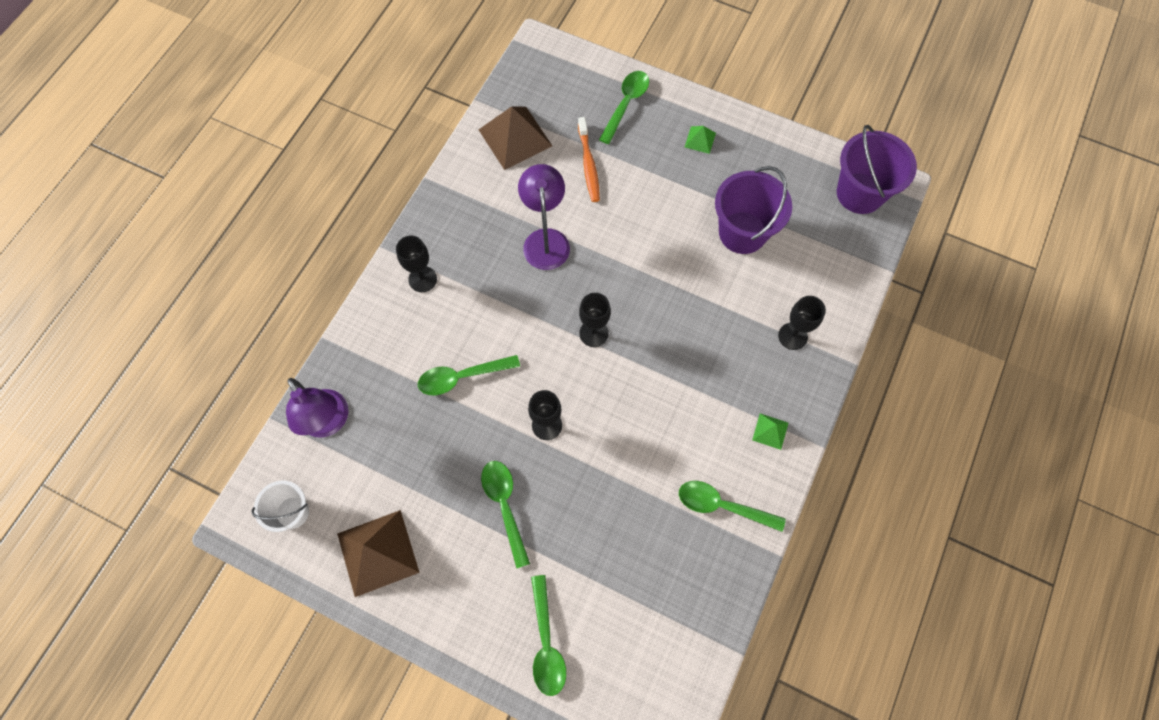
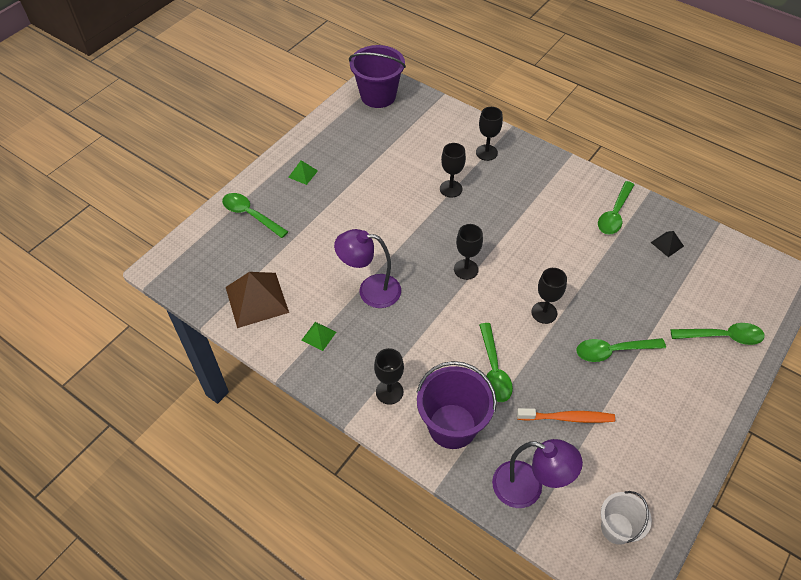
camera: 80 degrees left, 15 degrees down
purple lamp [286,378,349,438] -> purple lamp turned 45 degrees clockwise [492,439,583,508]
brown pyramid [337,510,420,597] -> none
orange toothbrush [578,117,600,202] -> orange toothbrush moved to [517,408,615,423]
purple bucket [715,166,792,254] -> purple bucket moved to [417,361,497,449]
green pyramid [752,414,788,450] -> green pyramid moved to [301,322,336,351]
none -> black goblet [440,143,466,198]
none -> black pyramid [650,231,684,257]

